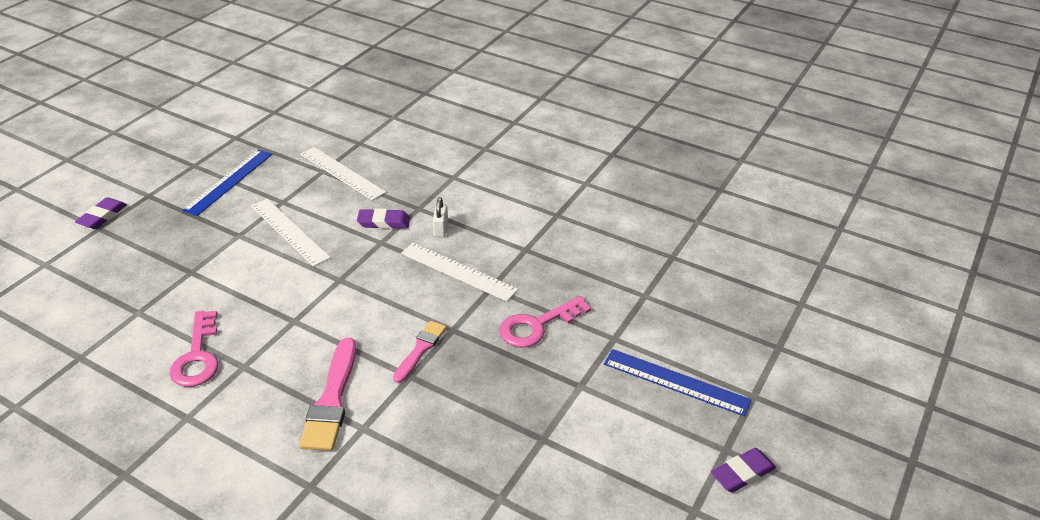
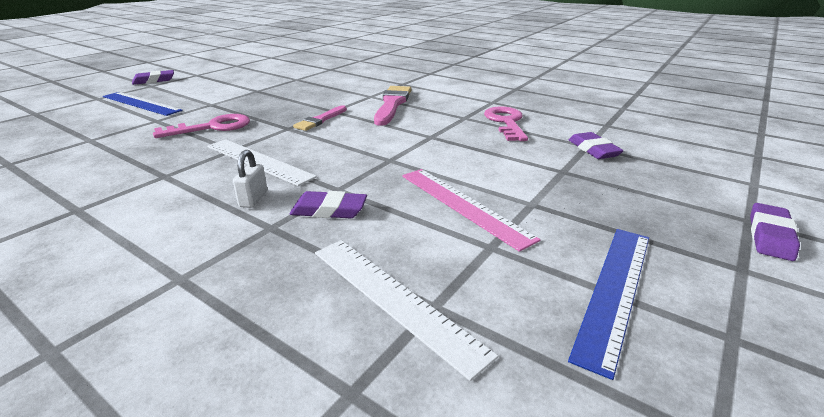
camera: 175 degrees left, 10 degrees down
white ruler [251,199,331,267] -> pink ruler [402,169,541,252]
none -> purple eraser [569,132,624,159]

